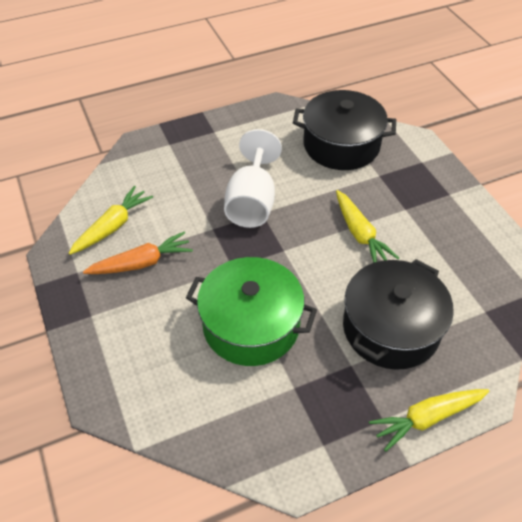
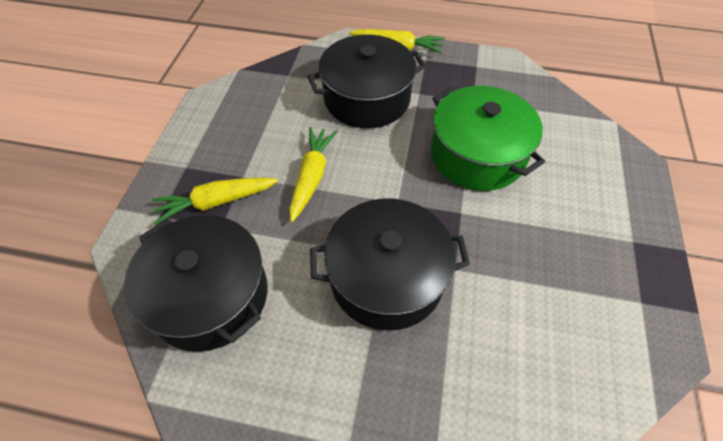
camera: 145 degrees left, 5 degrees up
yellow carrot [69,186,153,255] -> yellow carrot moved to [151,178,278,225]
orange carrot [83,231,193,274] -> none
white goblet [224,129,282,228] -> black pot [310,199,470,330]

